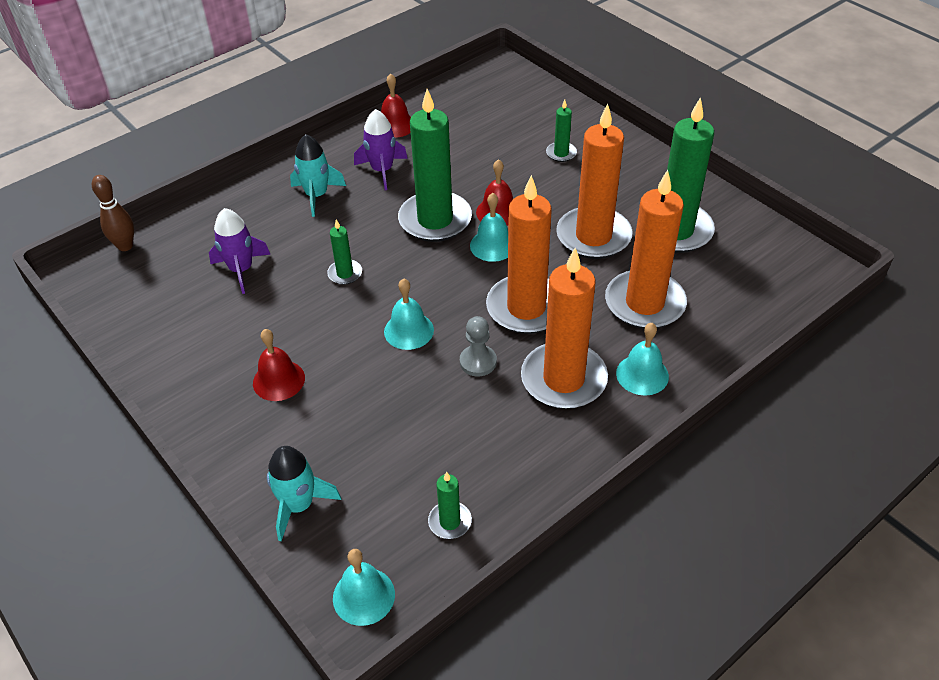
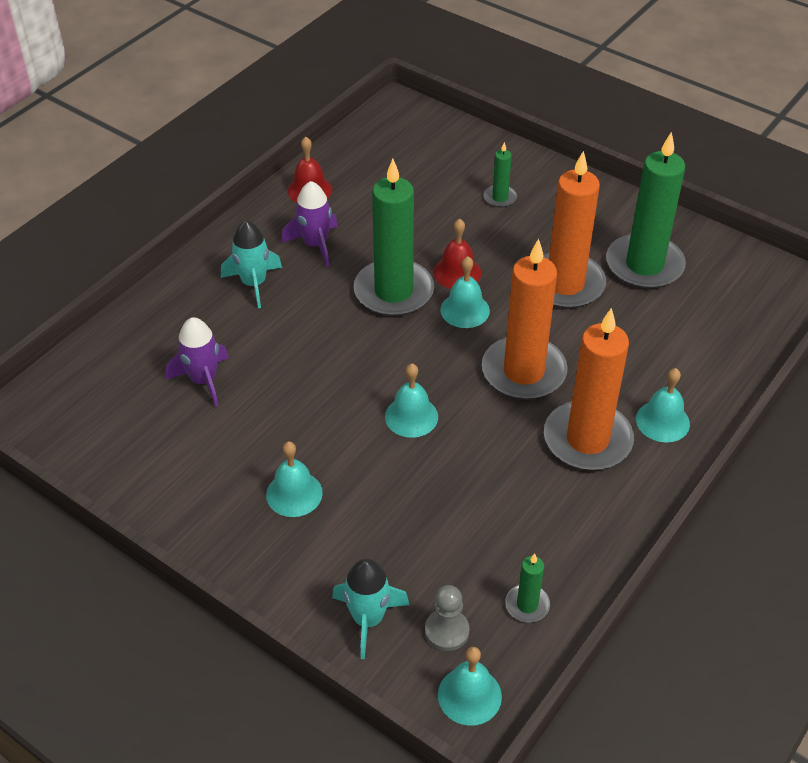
camera: 15 degrees left, 0 degrees up
brown bowling pin [92,175,134,251] -> none
red bell [253,329,305,401] -> turquoise bell [266,441,323,517]
green candle [327,220,362,285] -> none
grey pawn [460,316,497,376] -> grey pawn moved to [425,585,469,651]
orange candle [605,170,687,329] -> none

